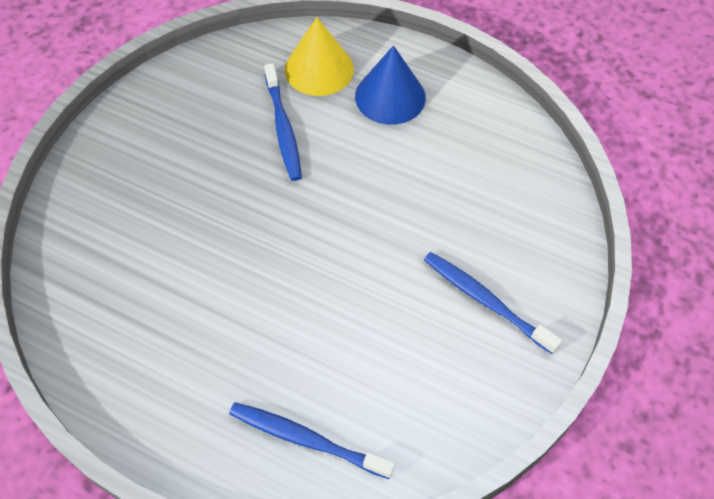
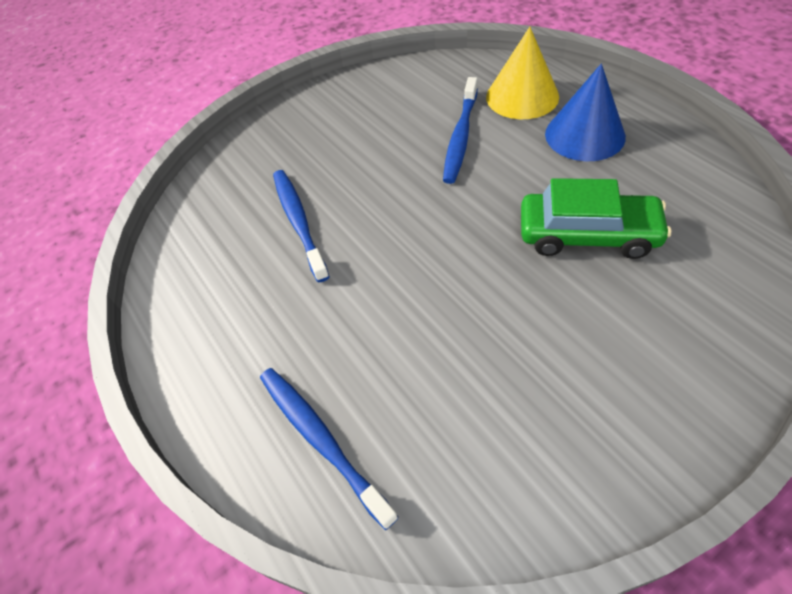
camera: 35 degrees right, 5 degrees down
blue toothbrush [424,252,562,354] -> blue toothbrush moved to [273,170,330,282]
none -> green car [521,178,671,259]

